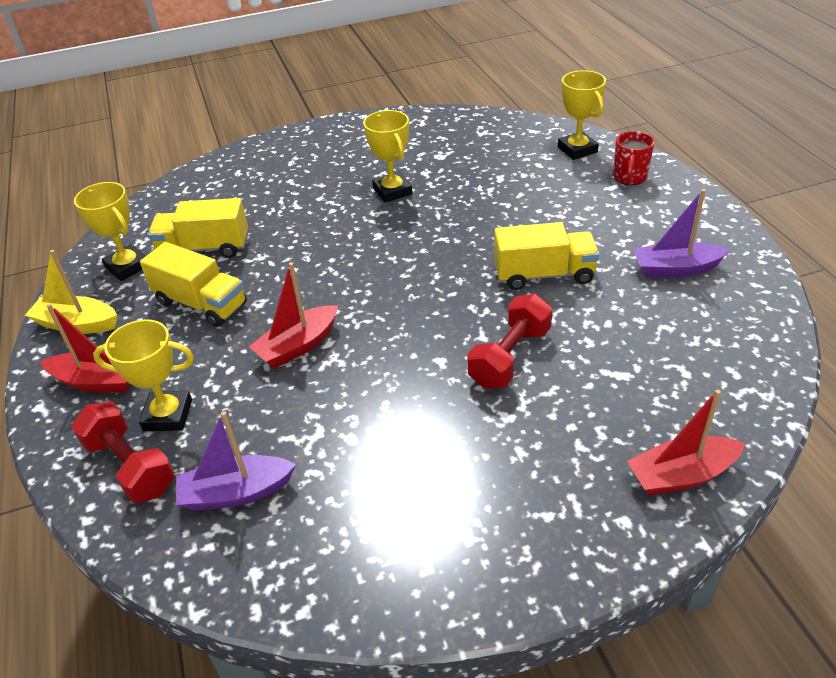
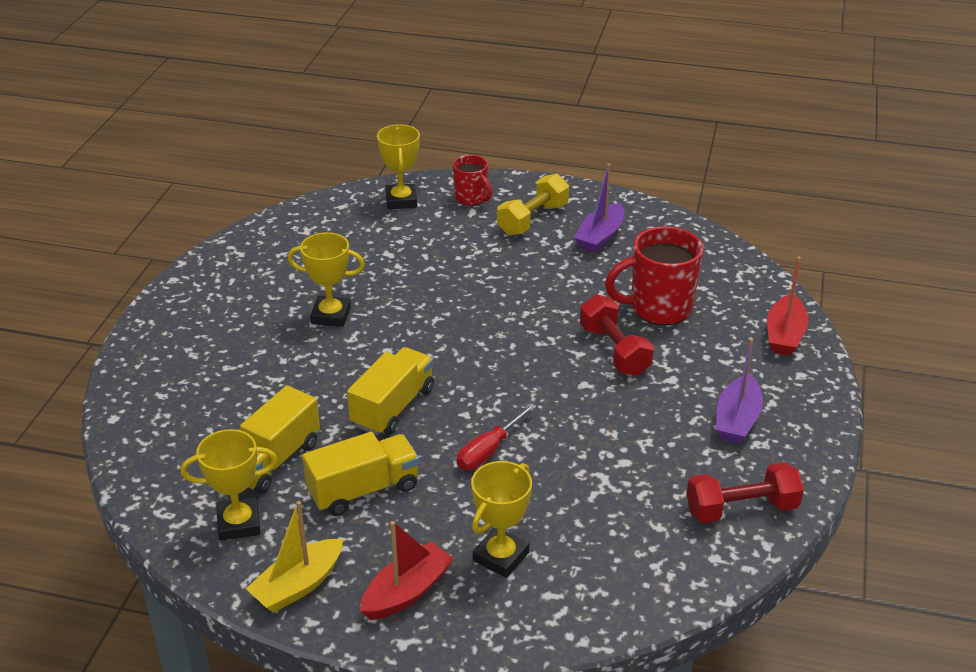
camera: 60 degrees left, 5 degrees down
red dumbbell [71,401,175,503] -> red dumbbell moved to [686,462,804,523]
purple boat [176,411,296,511] -> purple boat moved to [716,338,763,444]
red boat [249,262,338,368] -> red screwdriver [457,403,537,470]
yellow truck [494,222,599,290] -> yellow truck moved to [347,347,434,435]
yellow trophy [558,70,606,160] -> yellow trophy turned 75 degrees clockwise [377,124,420,209]
none -> yellow dumbbell [497,174,569,236]
none -> red mug [605,226,703,325]

